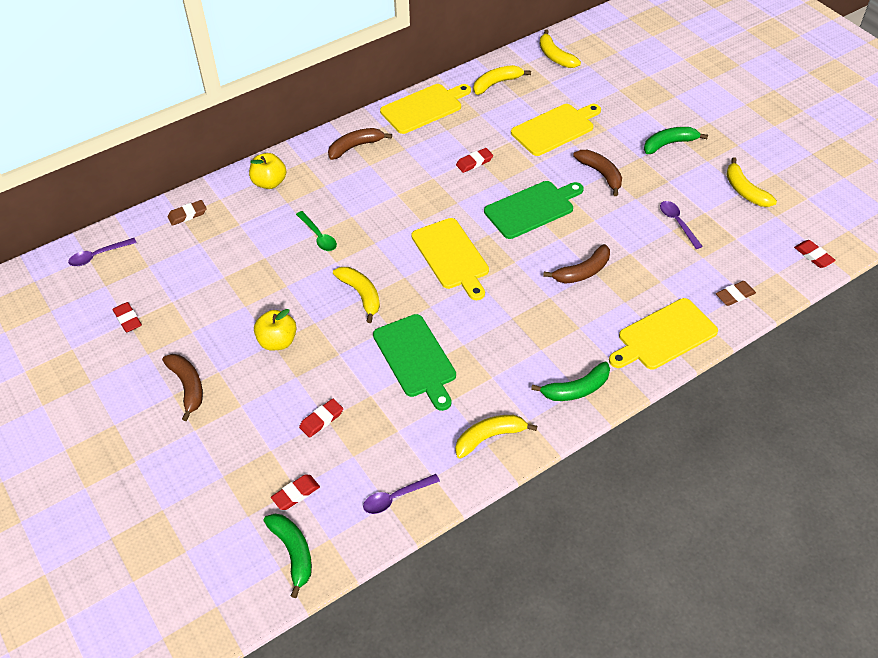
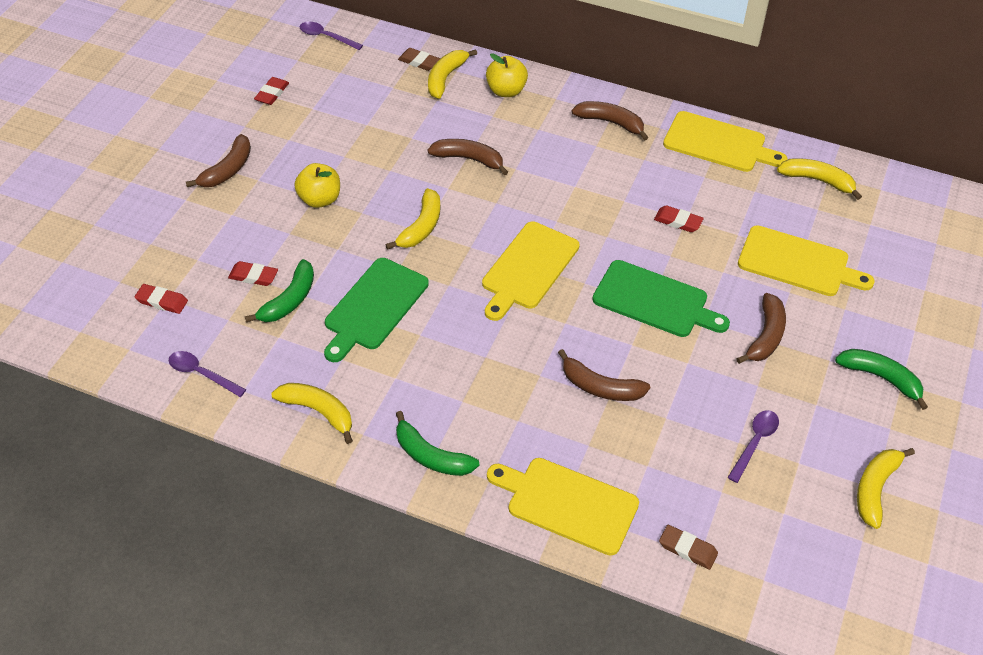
camera: 55 degrees right, 0 degrees up
green banana [264,514,312,598] -> green banana moved to [245,259,314,322]
green spoon [296,211,337,251] -> brown banana [427,139,508,175]
yellow banana [540,29,581,68] -> yellow banana moved to [428,49,477,99]
red eraser [794,240,836,268] -> none

